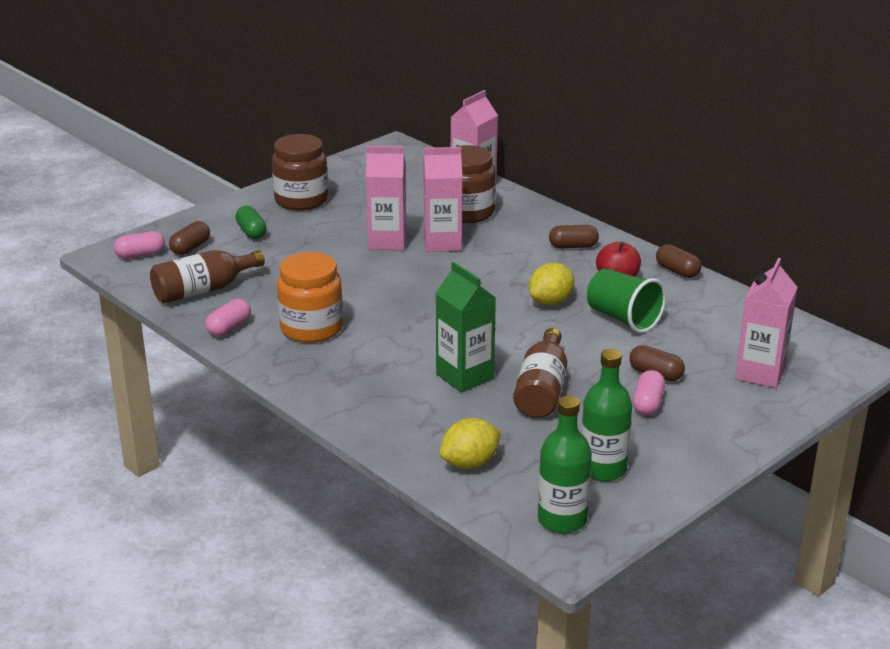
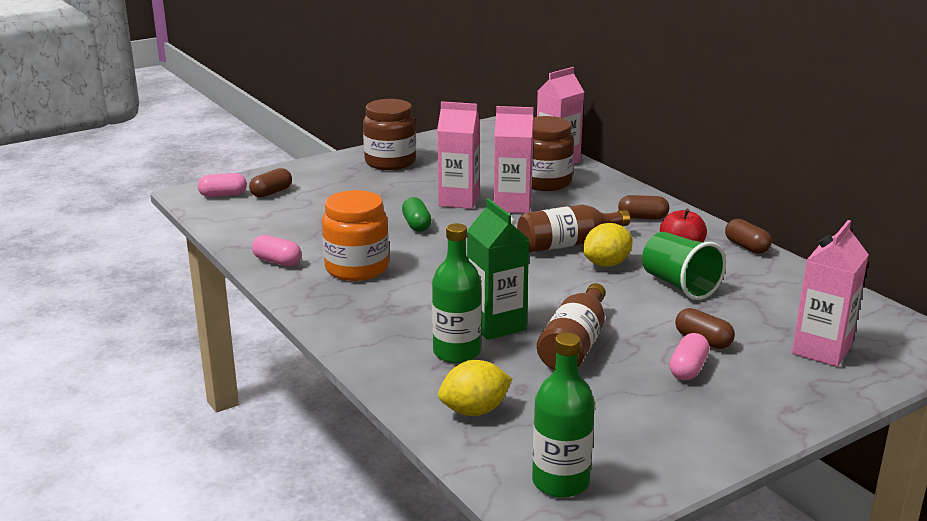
camera: 10 degrees right, 5 degrees down
brown bottle [150,250,265,303] -> brown bottle moved to [517,204,630,253]
pink capsule [206,299,251,337] -> pink capsule turned 75 degrees clockwise [252,235,301,266]
green capsule [235,206,267,239] -> green capsule moved to [402,197,431,232]
green bottle [581,349,632,482] -> green bottle moved to [432,223,482,363]

